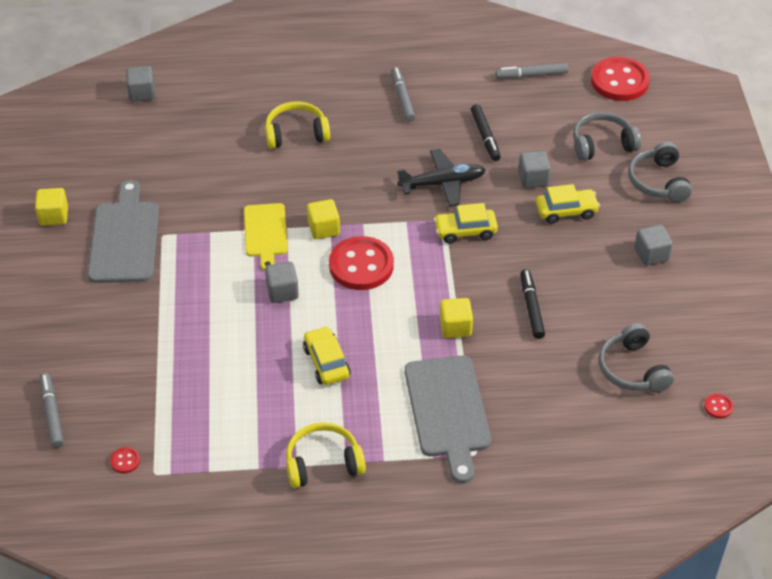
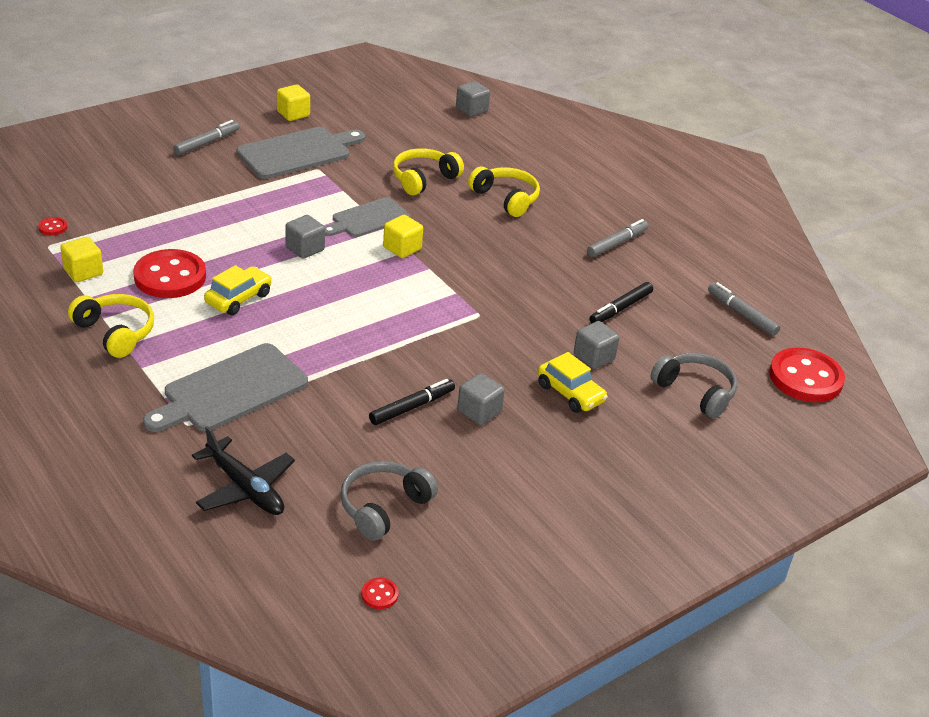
camera: 55 degrees right, 10 degrees down
grey marker [39,373,64,448] -> grey marker moved to [173,120,239,155]
yellow cutting board [244,203,288,271] -> grey cutting board [325,197,410,237]
red button [329,236,394,290] -> red button moved to [133,249,206,298]
black plane [397,149,486,207] -> black plane moved to [192,426,295,515]
yellow car [434,203,498,244] -> none
yellow cube [440,298,473,338] -> yellow cube moved to [60,237,103,282]
grey headphones [628,142,692,203] -> none
grey cube [634,225,673,266] -> grey cube moved to [457,373,505,425]
none -> yellow headphones [393,148,464,195]

